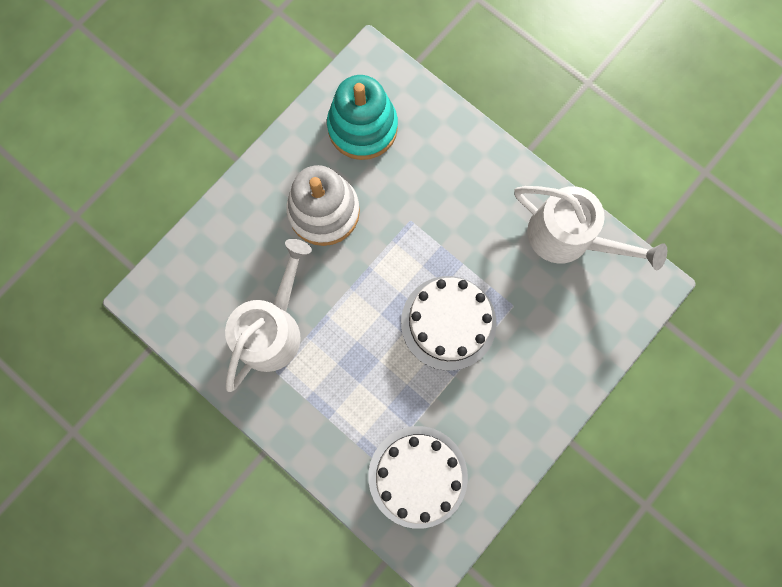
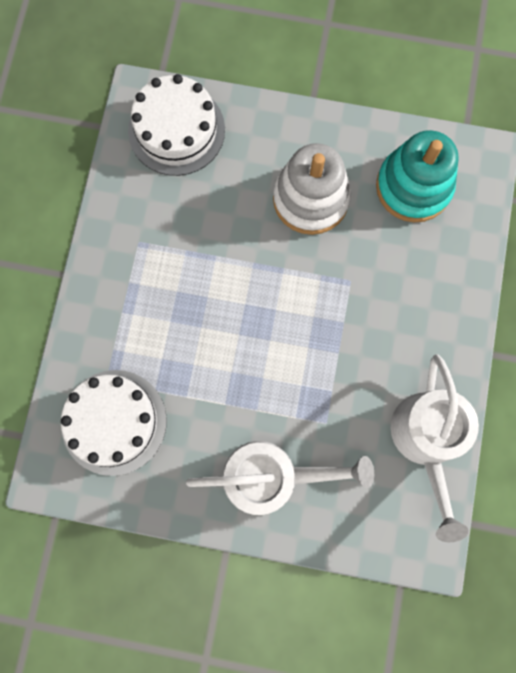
camera: 60 degrees right, 0 degrees up
white watering can [225,239,312,392] -> white watering can moved to [186,441,374,515]
white cake [401,276,497,371] -> white cake moved to [128,74,225,176]

